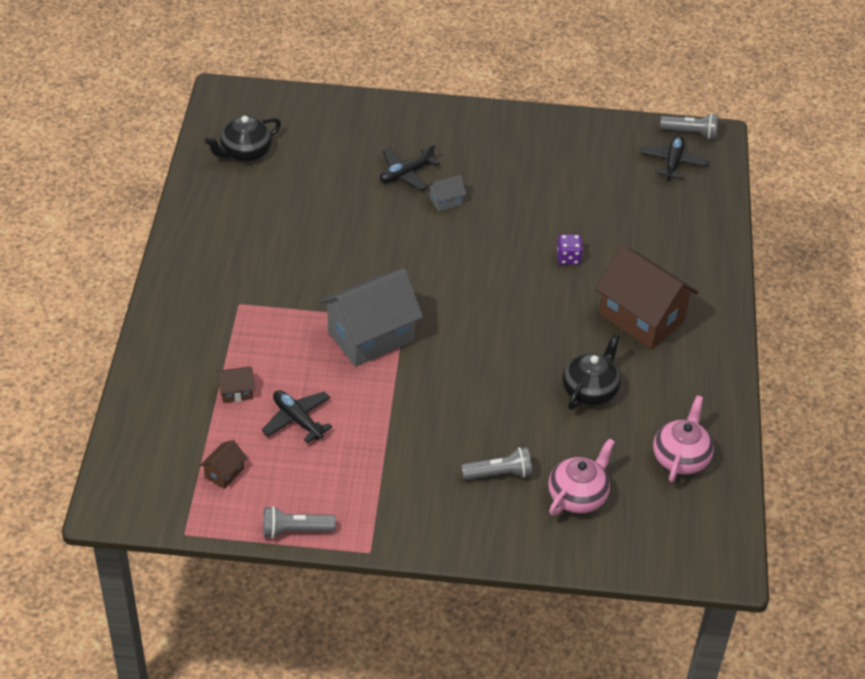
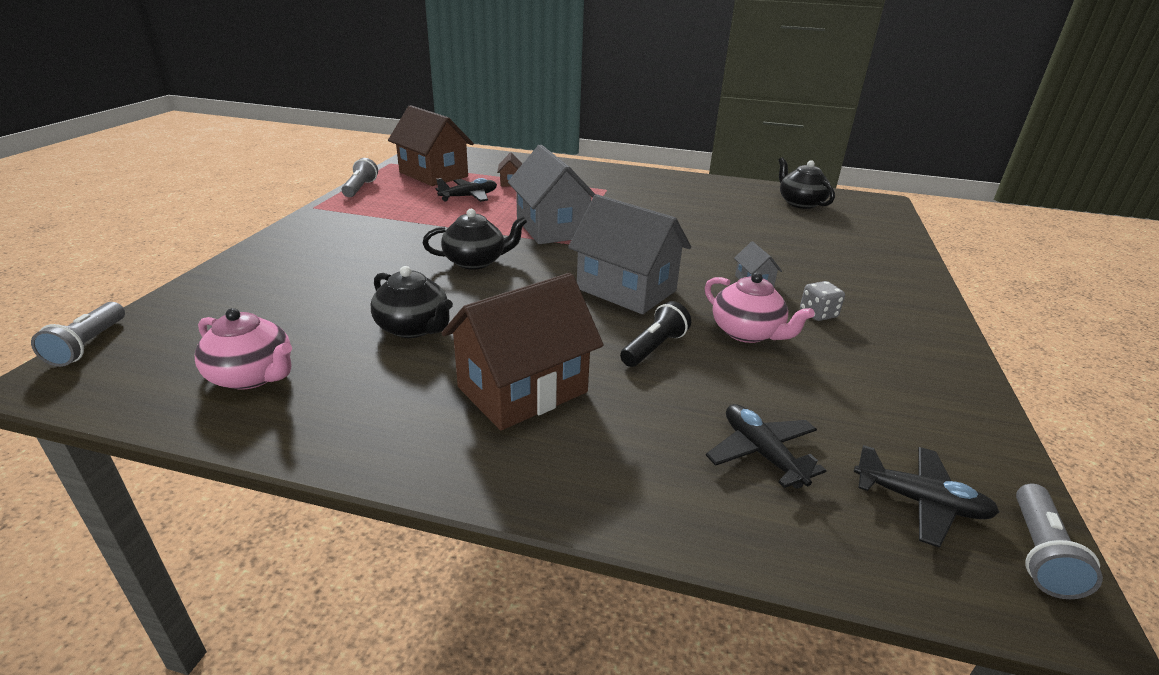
camera: 100 degrees right, 15 degrees down
brown house [200,440,247,489] -> brown house [388,105,474,186], size x2.35
black plane [380,143,440,191] -> black plane moved to [706,404,826,489]
grey flashlight [461,447,532,480] -> grey flashlight moved to [31,302,125,367]
pink teapot [548,438,615,516] -> pink teapot moved to [705,272,815,343]
purple dice [557,234,583,265] -> black flashlight [620,301,691,367]
none -> black teapot [423,209,527,270]
none -> grey house [568,194,691,314]
none -> grey dice [800,281,845,321]

